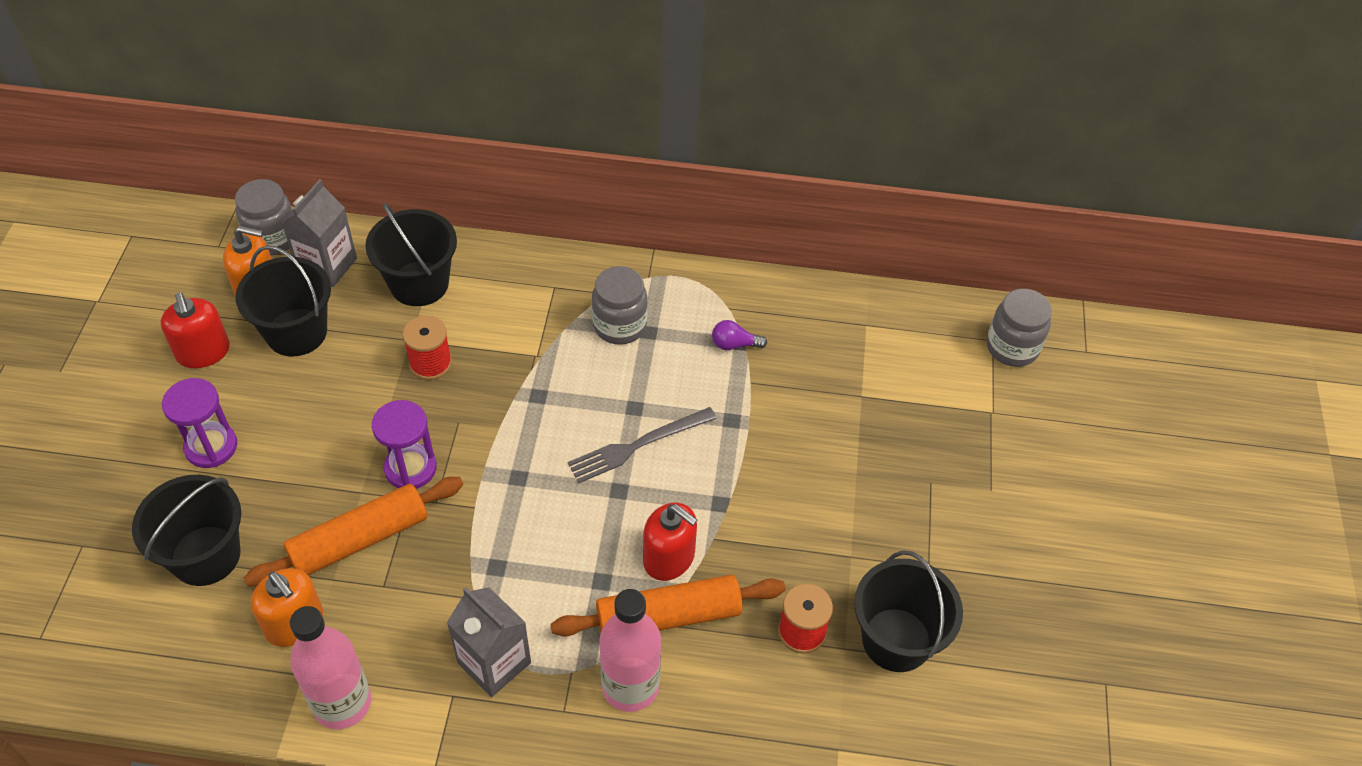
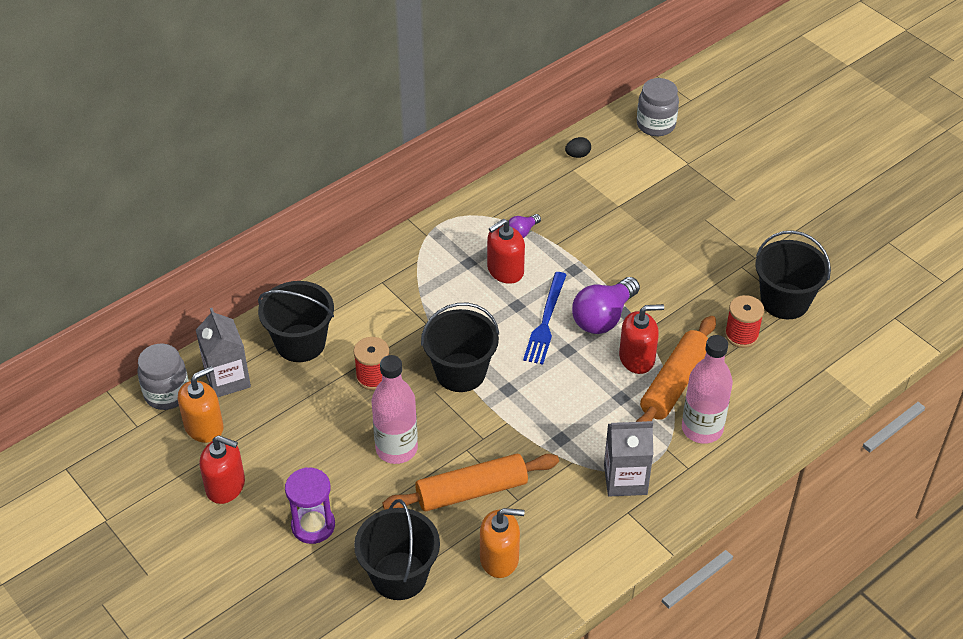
camera: 45 degrees left, 5 degrees down
black bucket [235,245,331,356] -> black bucket moved to [421,303,499,392]
orange rolling pin [244,477,463,586] -> orange rolling pin turned 60 degrees clockwise [382,454,559,511]
pink bottle [290,606,371,729] -> pink bottle moved to [372,355,418,464]
purple hourglass [372,400,437,489] -> none
grey fork [568,407,717,483] -> blue fork [523,272,567,365]
grey jar [592,266,648,345] -> none
none -> red soap dispenser [487,219,525,284]
none -> black egg [565,137,591,158]
none -> purple light bulb [572,277,640,334]

